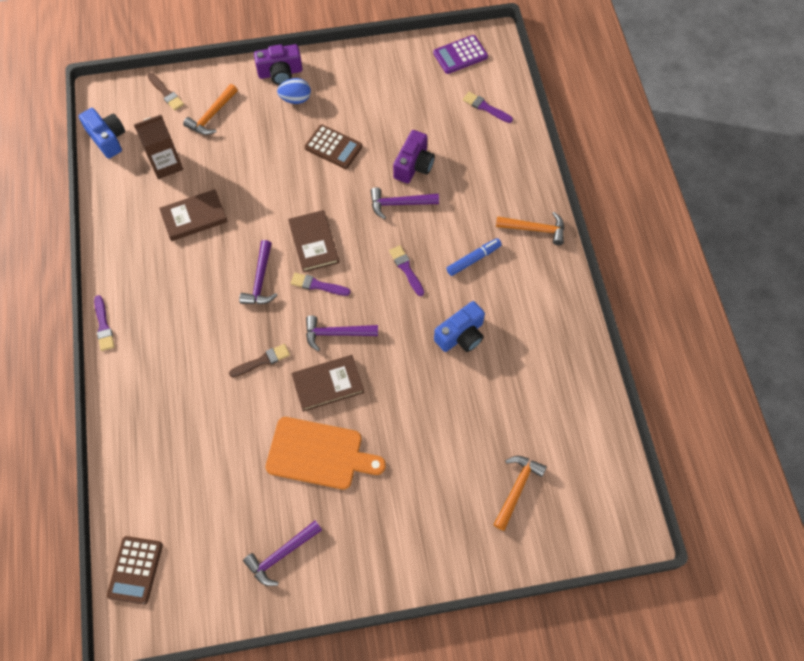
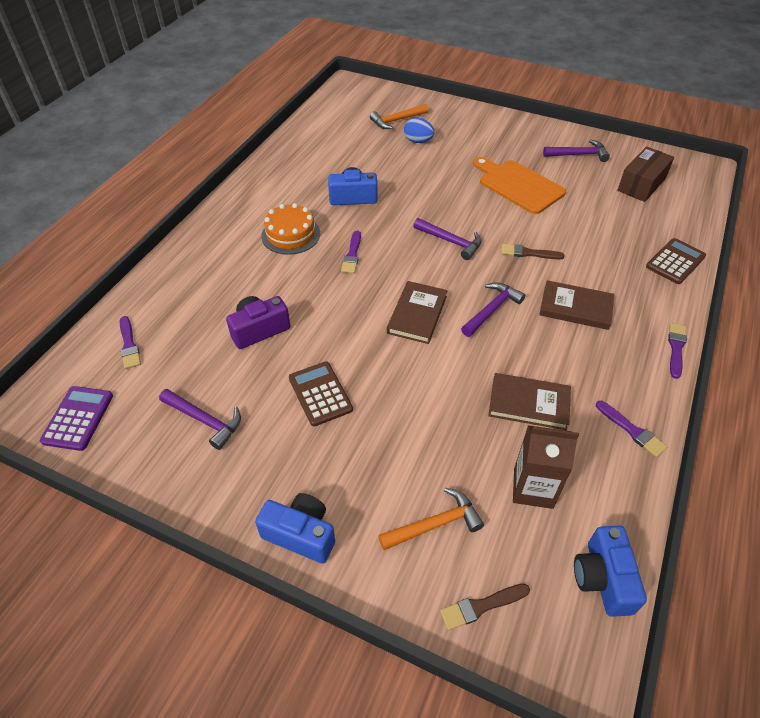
camera: 145 degrees left, 15 degrees down
brown calculator [107,536,163,605] -> brown calculator moved to [646,238,706,284]
brown brush [148,73,184,111] -> brown brush turned 105 degrees counterclockwise [440,583,530,630]
purple camera [254,44,302,85] -> blue camera [255,493,335,564]
blue egg [277,78,311,104] -> blue egg moved to [404,118,434,143]
purple brush [291,273,350,296] -> purple brush moved to [596,401,667,457]
brown book [291,355,364,412] -> brown book moved to [539,280,614,330]
purple hammer [371,187,439,219] -> purple hammer moved to [159,389,241,450]
purple calculator [433,35,488,74] -> purple calculator turned 90 degrees counterclockwise [40,386,113,451]
blue marker [446,238,502,276] -> orange cake [261,203,320,255]
orange hammer [496,212,564,245] -> none
none -> brown box [617,147,674,202]

